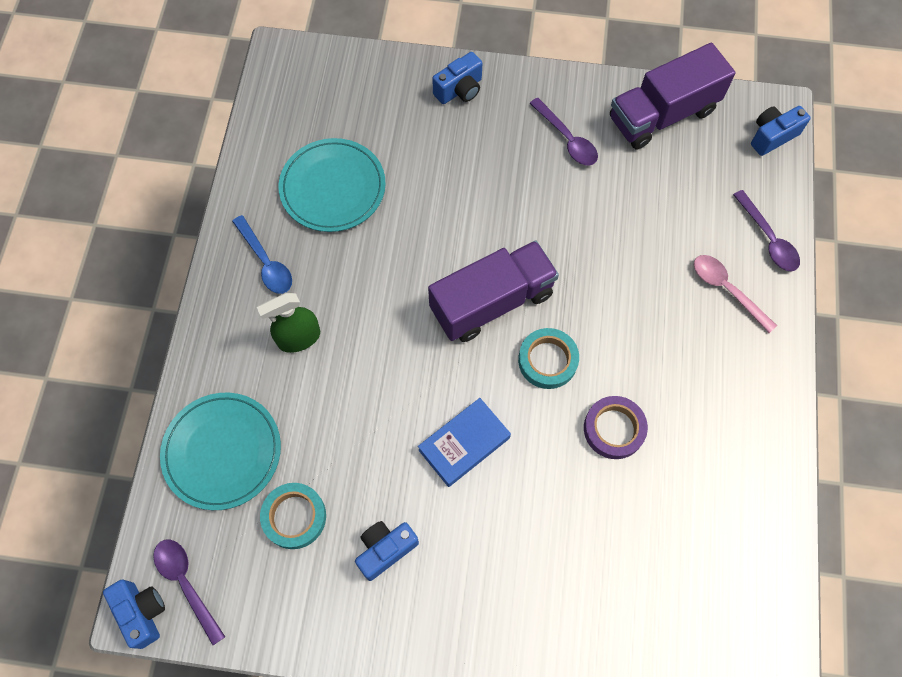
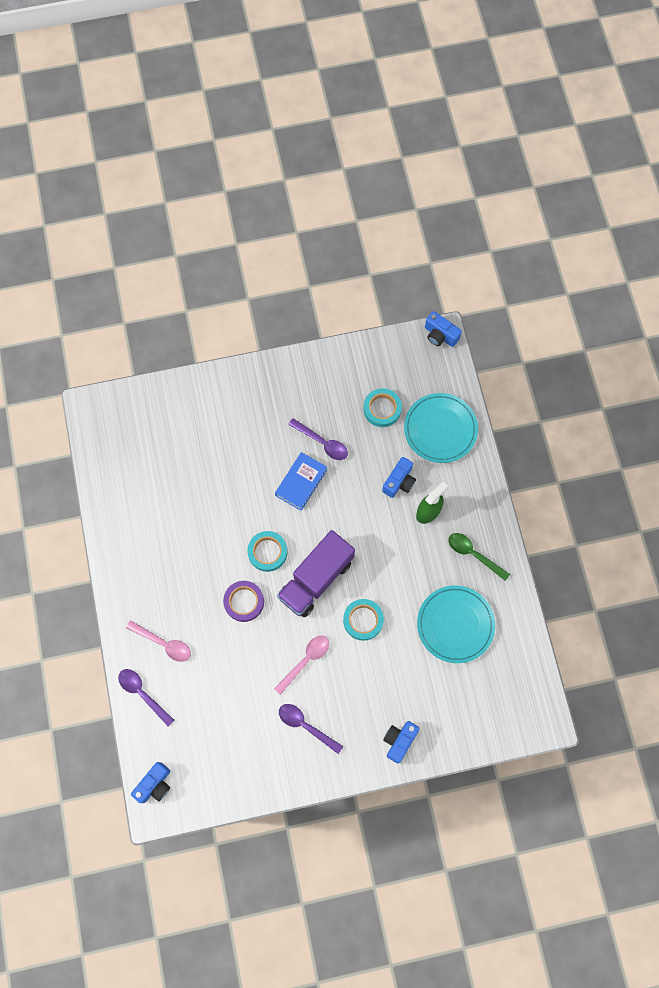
camera: 160 degrees right, 5 degrees up
purple spoon [153,540,225,645] -> purple spoon moved to [288,418,348,460]
blue spoon [232,215,292,294] -> green spoon [448,533,510,581]
blue camera [355,521,419,581] -> blue camera moved to [382,457,416,498]
purple tape [584,396,648,459] -> purple tape moved to [223,581,264,622]
purple truck [610,43,736,149] -> none
none -> pink spoon [274,636,329,695]
none -> turquoise tape [343,599,384,641]

